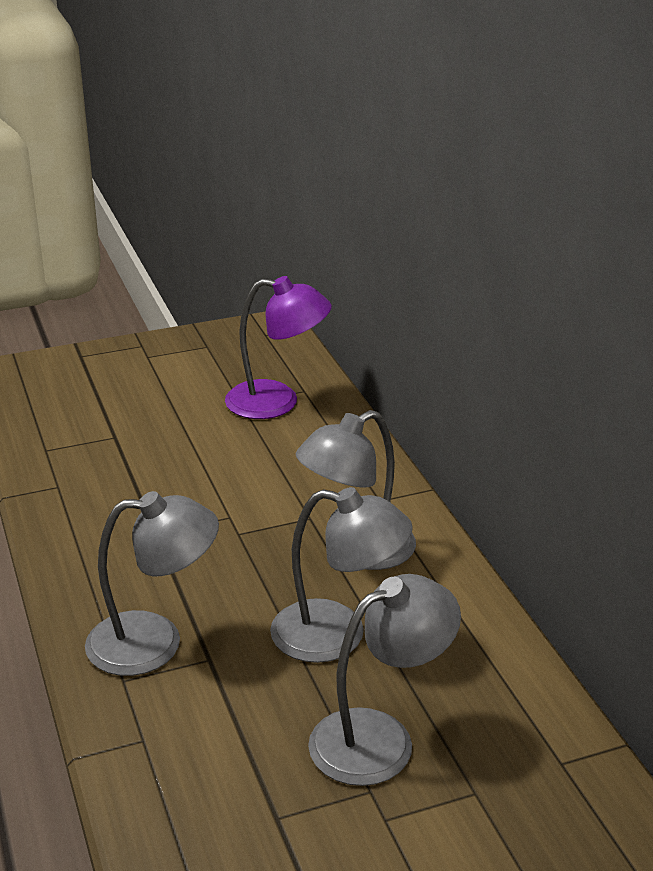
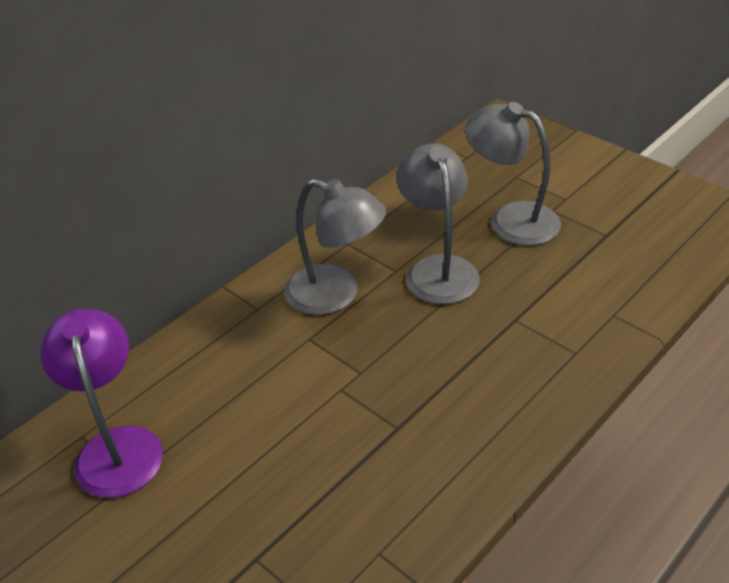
camera: 115 degrees left, 10 degrees up
grey lamp [85,491,219,676] -> none

